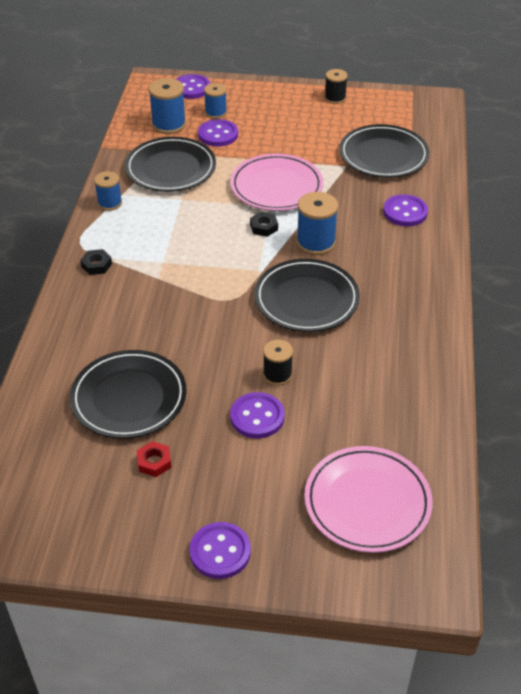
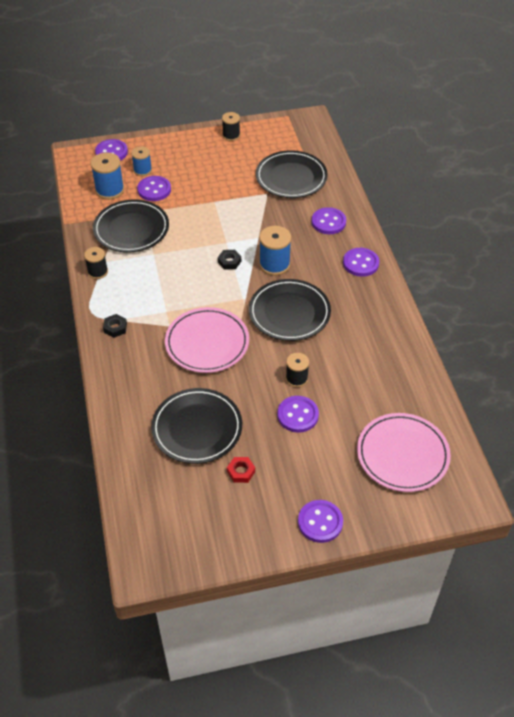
camera: 20 degrees left, 5 degrees up
blue spool [94,171,122,211] -> black spool [84,247,108,279]
pink plate [230,154,323,211] -> pink plate moved to [165,307,249,373]
none -> purple button [343,248,379,277]

